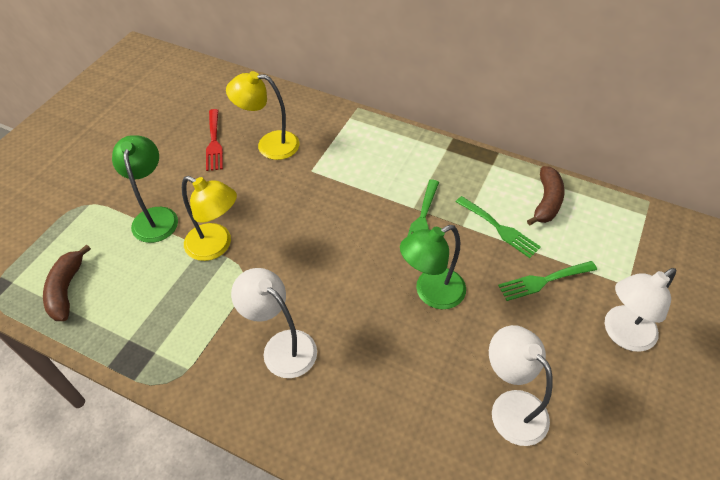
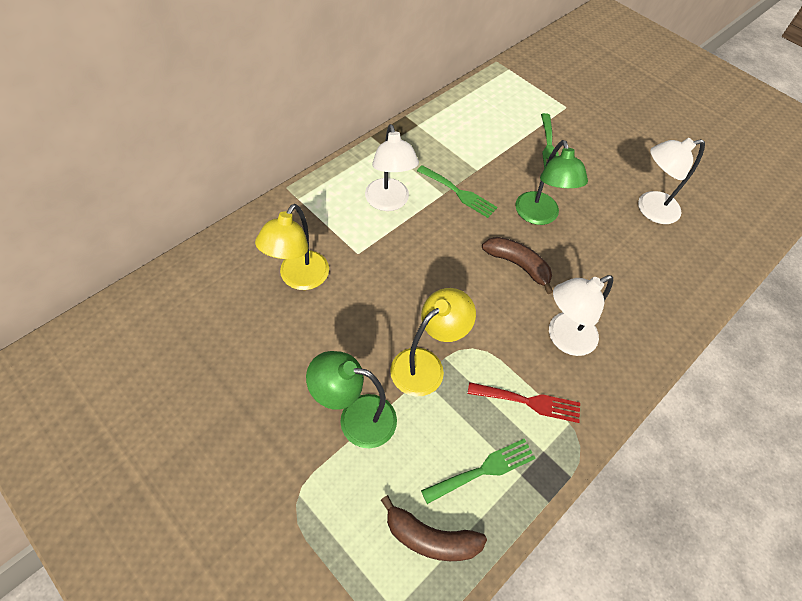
camera: 75 degrees left, 5 degrees up
red fork [206,109,223,171] -> red fork moved to [468,382,580,423]
green fork [456,196,541,258] -> green fork moved to [421,439,536,504]
brown banana [527,166,564,226] -> brown banana moved to [482,237,553,294]
white lamp [605,268,676,352] -> white lamp moved to [365,124,419,211]

